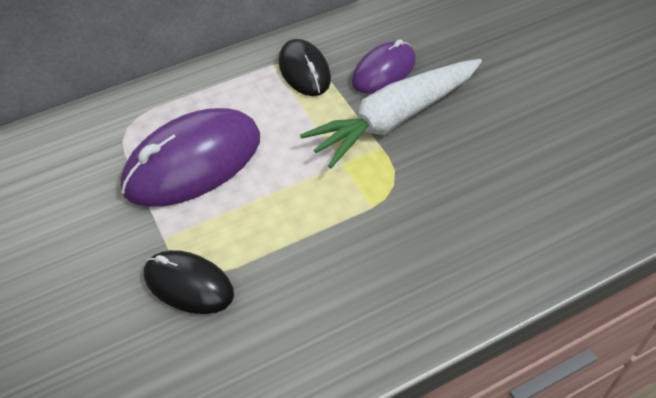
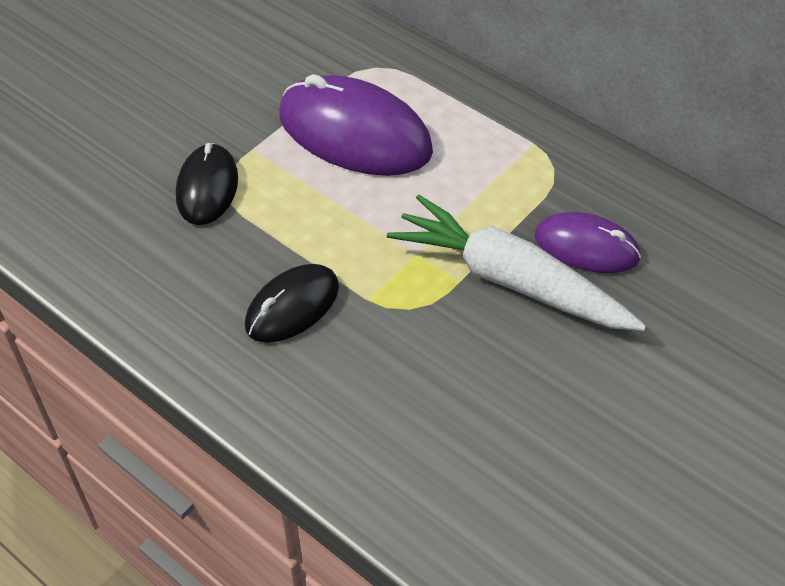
camera: 65 degrees right, 0 degrees up
black mouse [279,39,331,96] -> black mouse moved to [245,264,339,343]

